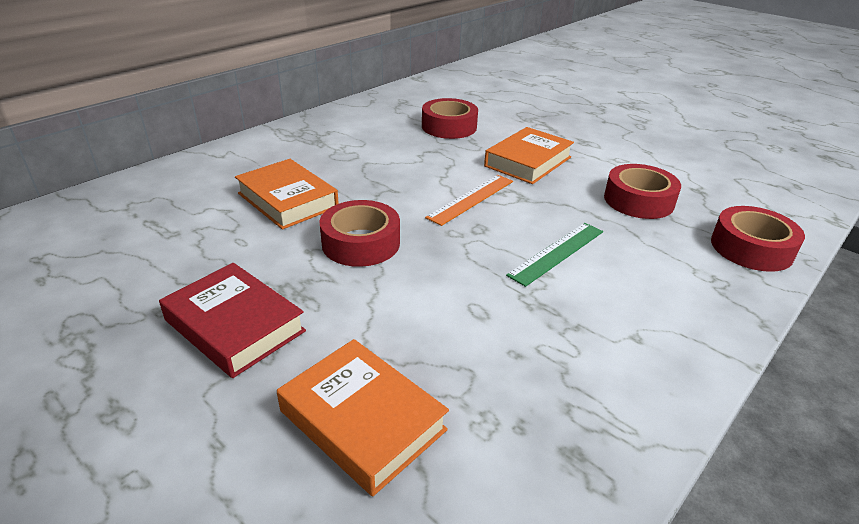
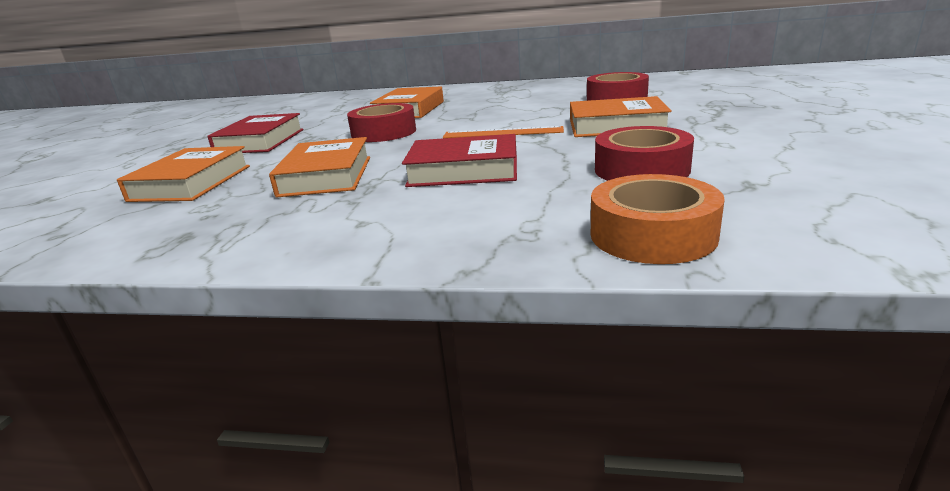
camera: 60 degrees right, 10 degrees down
green ruler [506,223,603,287] -> red book [402,134,517,187]
red tape [711,206,805,272] -> orange tape [591,174,725,264]
none -> orange book [269,137,370,198]

